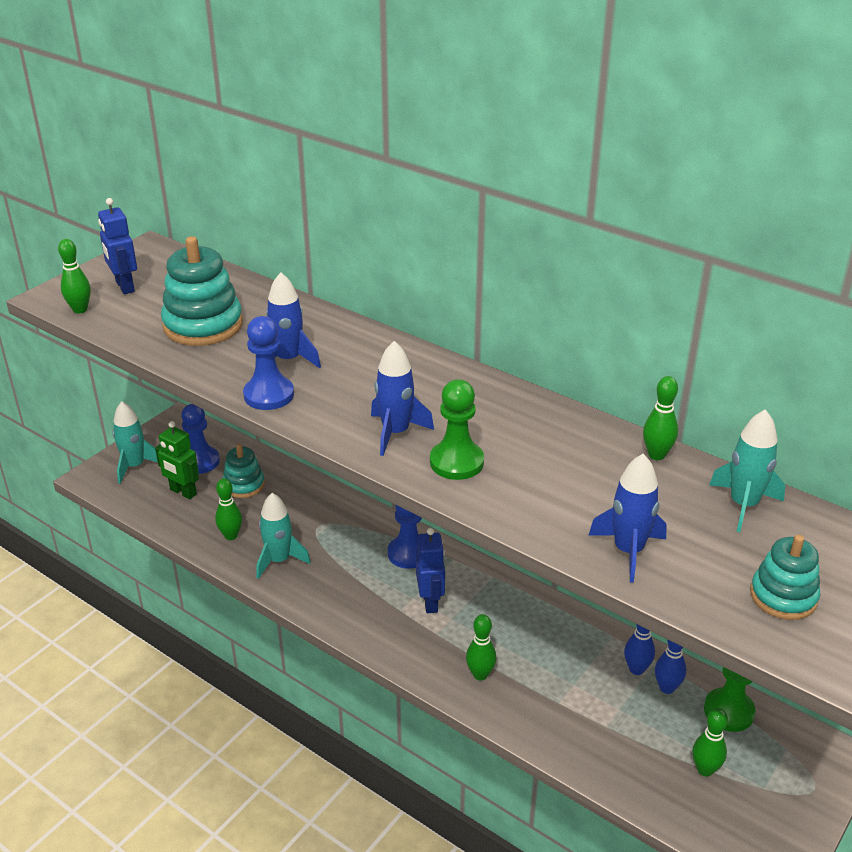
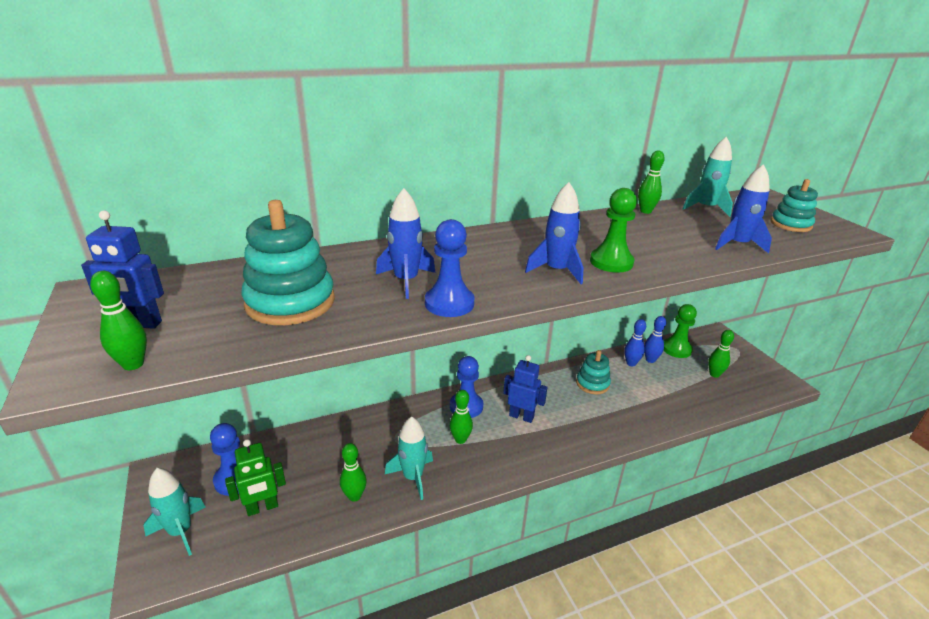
camera: 60 degrees left, 5 degrees down
turquoise stacking toy [223,444,265,498] -> turquoise stacking toy moved to [576,350,611,394]
green bowling pin [466,614,497,681] -> green bowling pin moved to [450,390,473,444]

